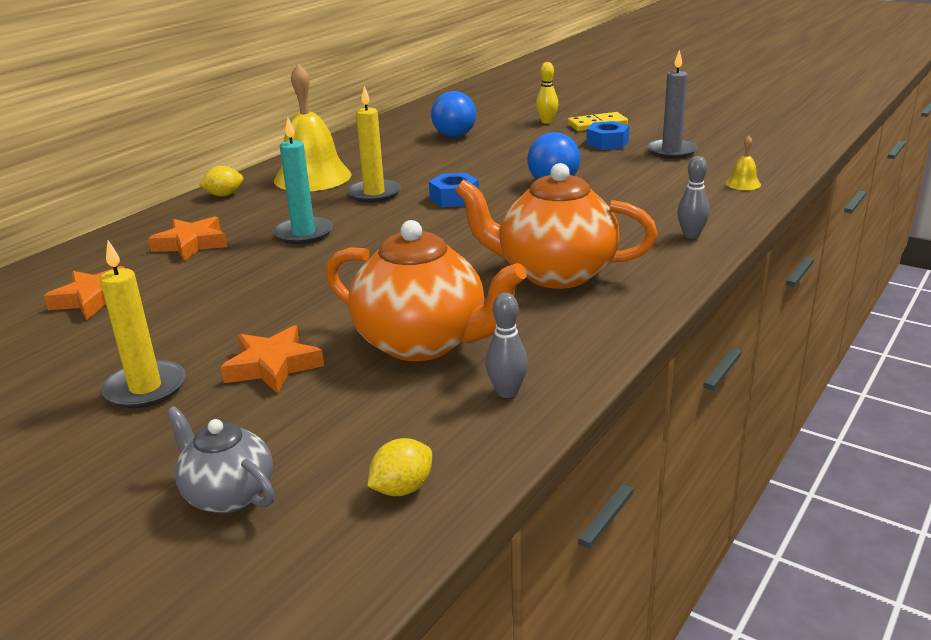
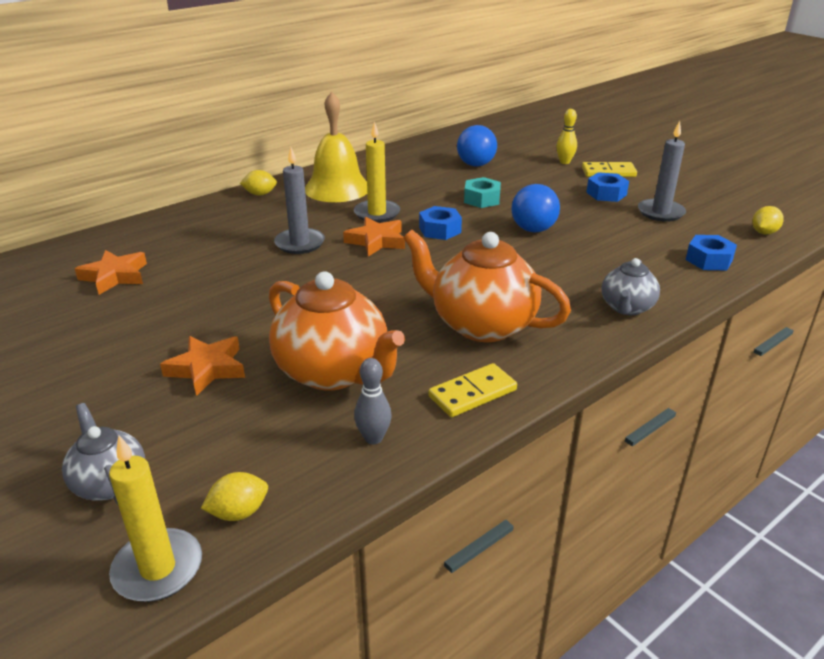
camera: 15 degrees right, 5 degrees up
yellow candle [100,240,186,409] -> yellow candle moved to [109,436,202,602]
orange star [148,216,228,261] -> orange star moved to [343,217,405,257]
turquoise candle [273,117,333,244] -> grey candle [274,147,325,254]
grey bowling pin [677,156,710,239] -> grey teapot [602,258,660,315]
yellow bell [726,136,761,190] -> blue nut [686,235,737,270]
none -> yellow domino [428,363,517,417]
none -> turquoise nut [464,177,501,208]
none -> yellow lemon [752,206,784,235]

